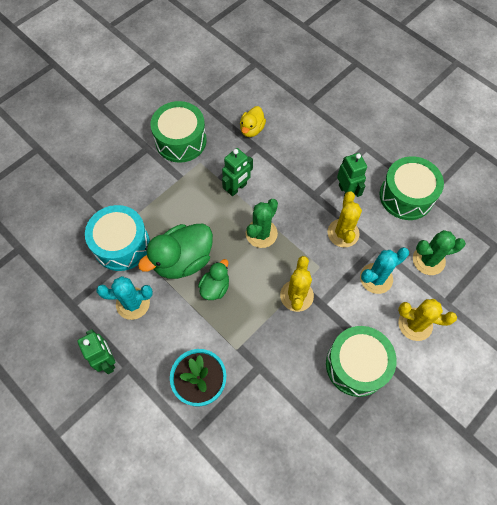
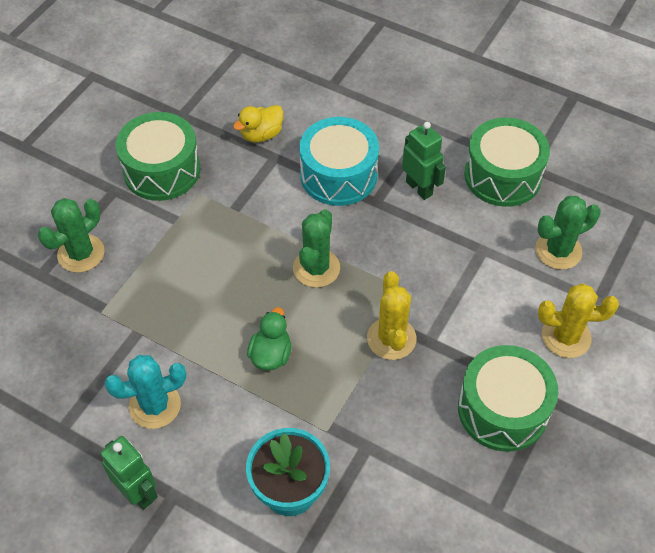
camera: 15 degrees left, 10 degrees down
turquoise drum [85,205,150,271] -> turquoise drum moved to [299,117,379,206]
green duck [138,224,213,279] -> none
green robot [222,148,253,196] -> none
yellow duck [240,106,266,137] -> yellow duck turned 45 degrees clockwise [233,105,283,142]
yellow cactus [327,191,362,247] -> none
turquoise cactus [360,247,409,294] -> none
none -> green cactus [38,198,104,273]

